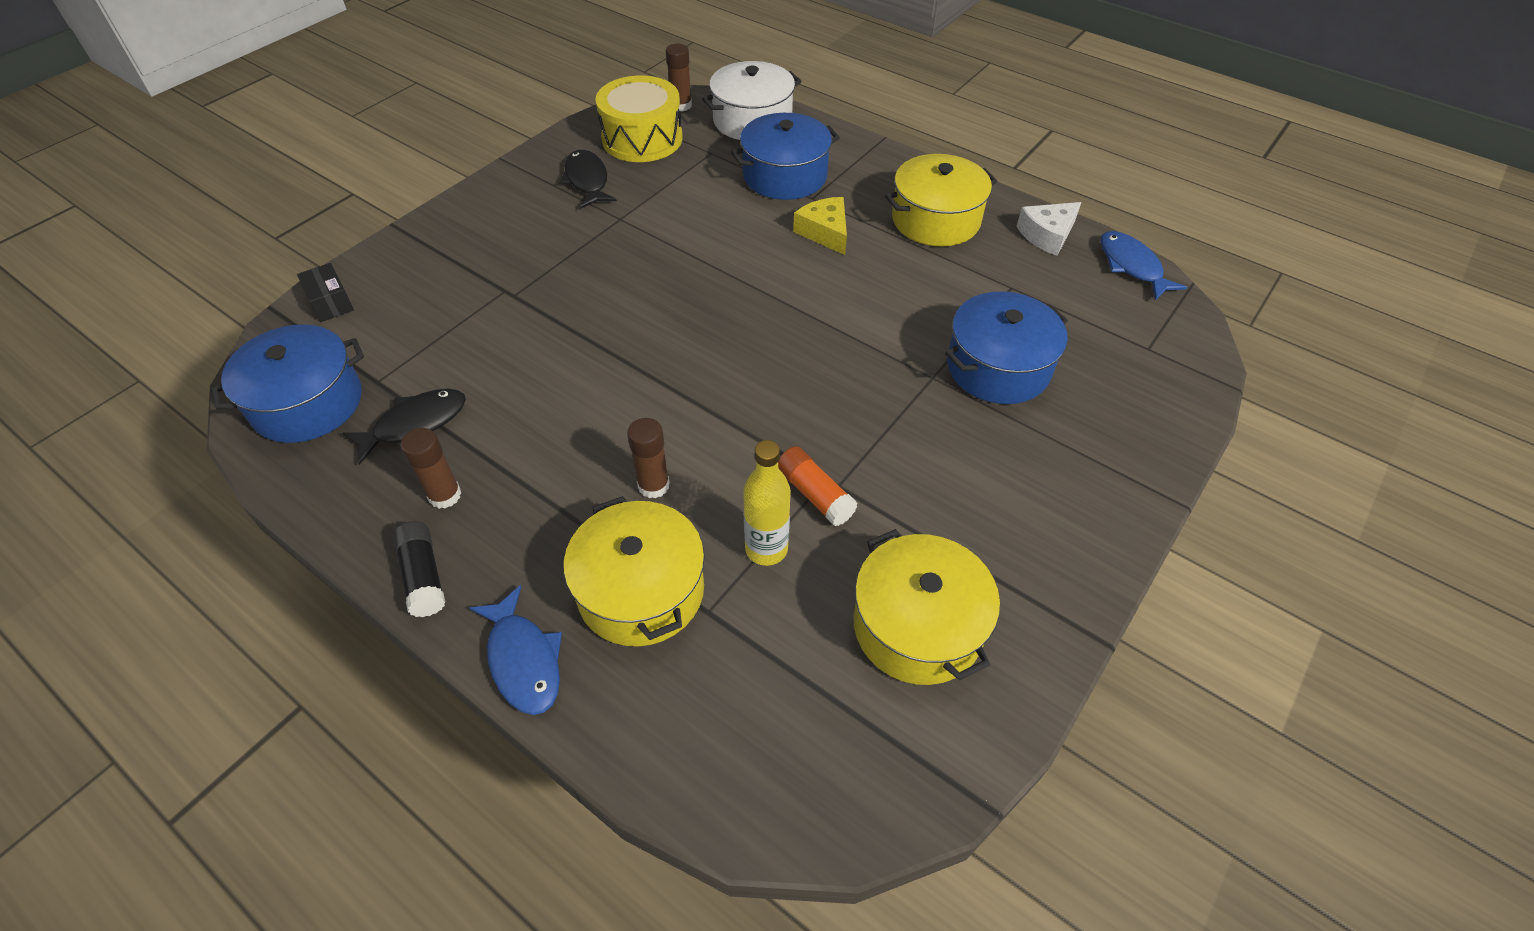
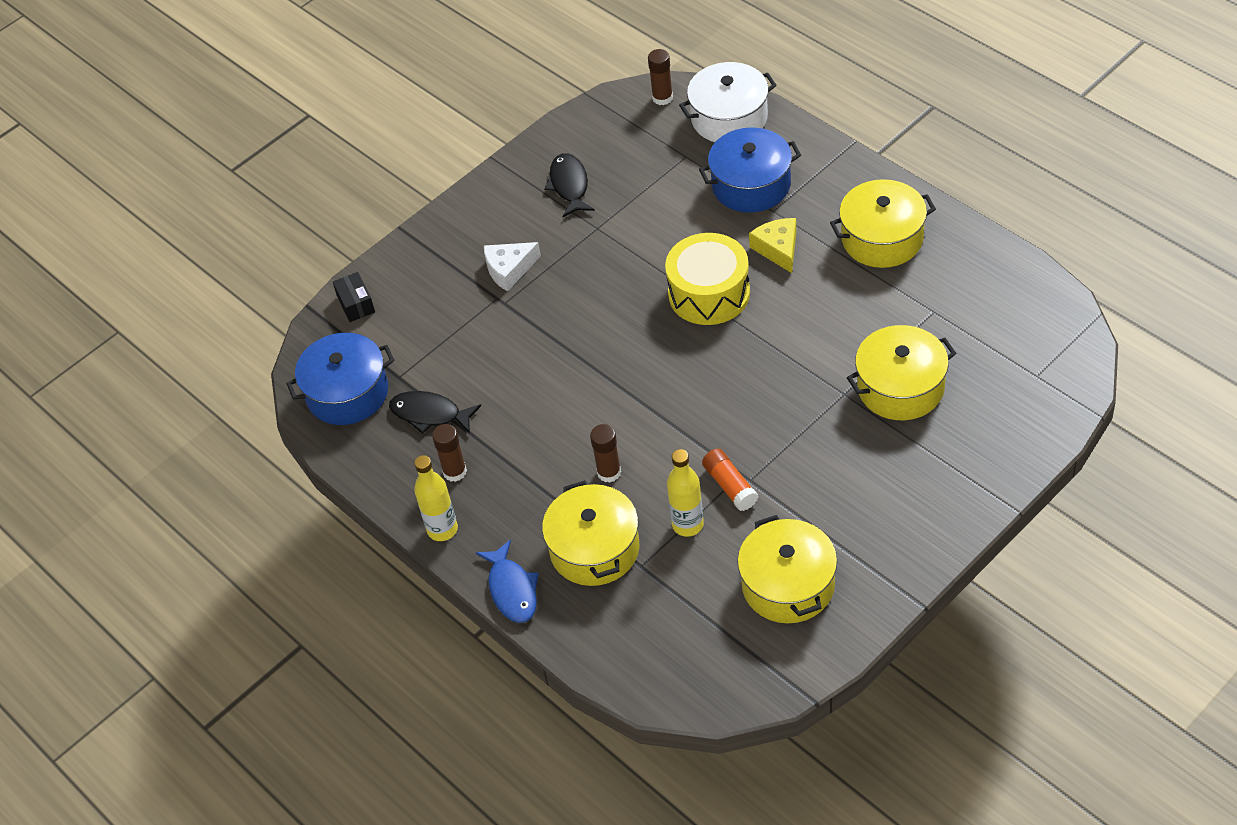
camera: 15 degrees right, 0 degrees up
black fish [342,389,466,465] -> black fish turned 135 degrees counterclockwise [389,391,481,434]
black glue stick [392,521,445,617] -> yellow bottle [414,455,458,541]
yellow drum [595,75,683,162] -> yellow drum moved to [665,233,750,325]
blue pot [945,292,1068,404] -> yellow pot [847,325,956,420]
white cheese [1017,202,1081,256] -> white cheese moved to [484,242,541,291]
blue fish [1100,231,1188,300] -> none

